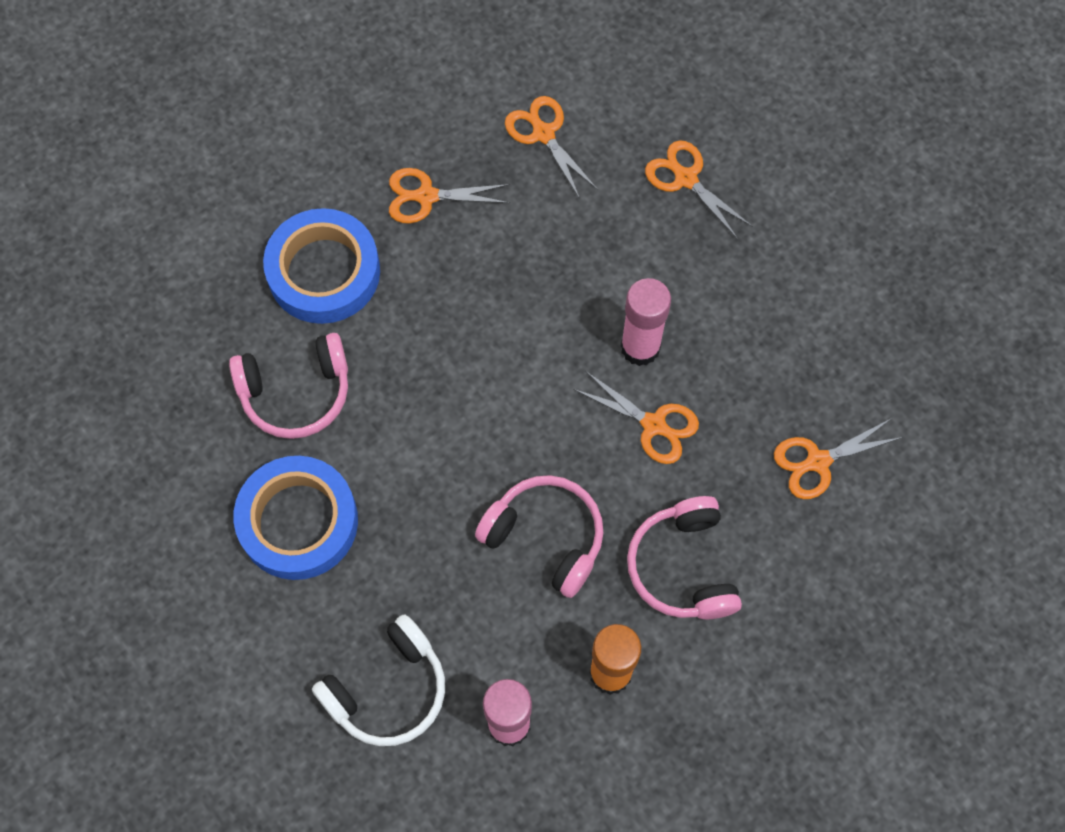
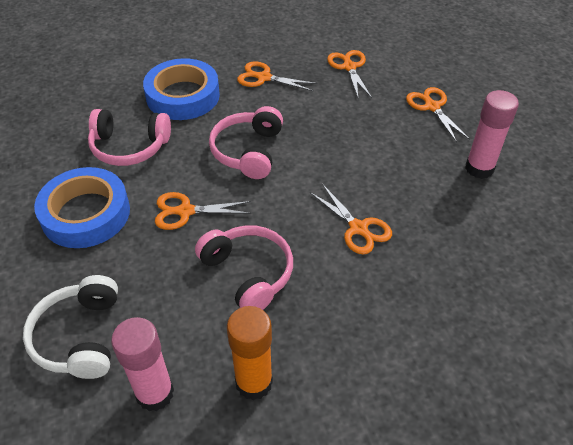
camera: 20 degrees right, 20 degrees down
white headphones [312,614,445,746] -> white headphones turned 105 degrees clockwise [23,275,118,379]
pink glue stick [621,278,671,366] -> pink glue stick moved to [465,90,519,179]
pink headphones [627,496,742,619] -> pink headphones moved to [209,106,283,179]
orange scissors [774,418,903,499] -> orange scissors moved to [155,192,251,230]

